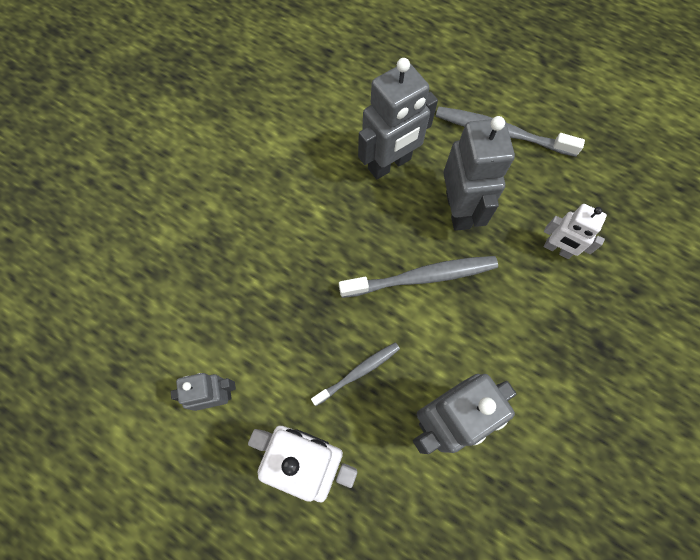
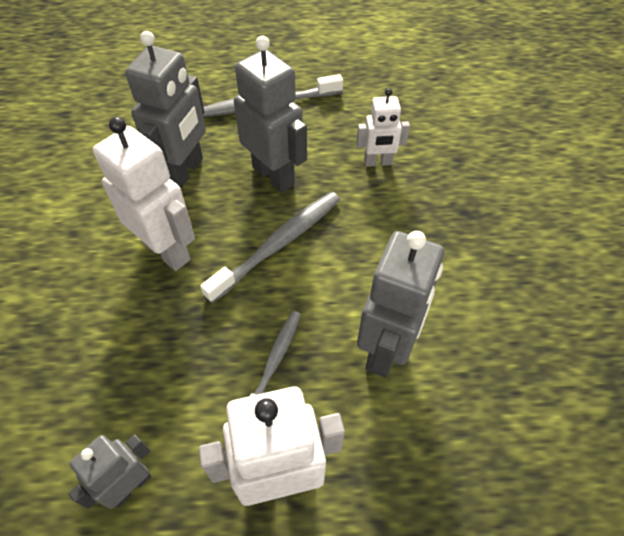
camera: 35 degrees left, 15 degrees down
none -> white robot [93,117,195,271]

